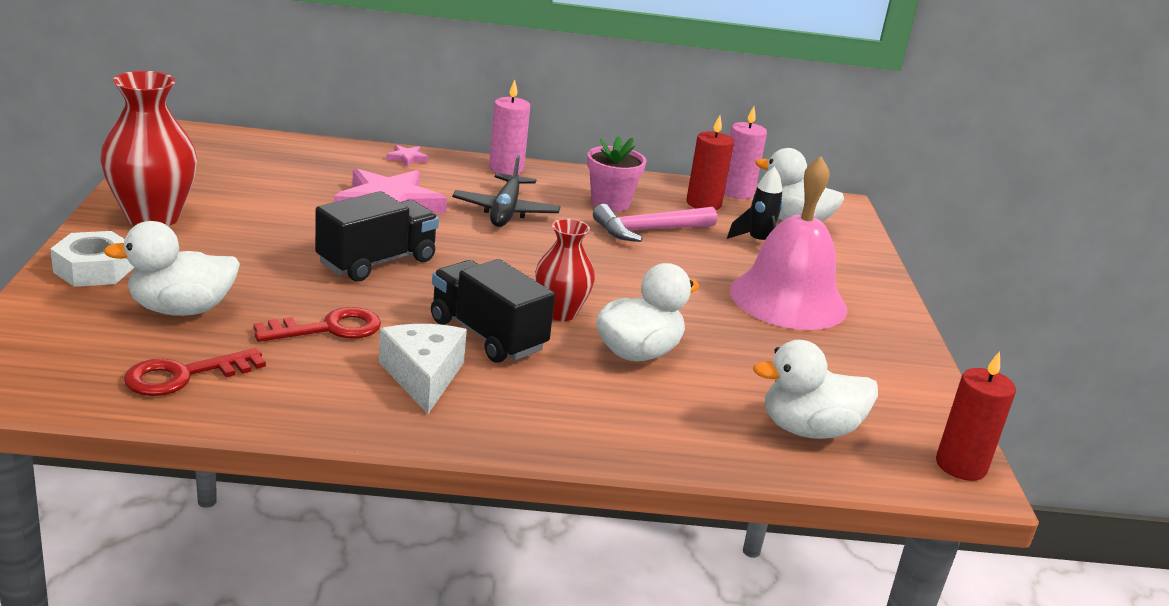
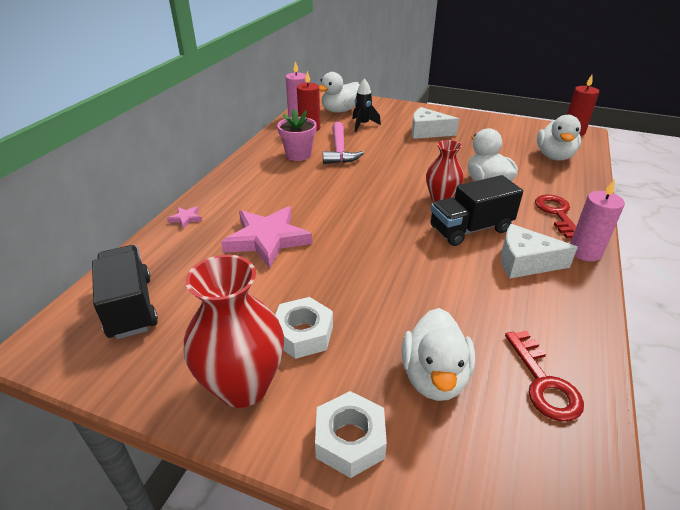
camera: 65 degrees left, 10 degrees up
red key [253,307,381,342] -> red key moved to [535,195,576,239]
black truck [315,191,439,282] -> black truck moved to [92,245,158,339]
black plane [452,155,561,227] -> none
pink candle [489,80,530,175] -> pink candle moved to [570,179,625,261]
pink bell [730,156,848,330] -> white cheese [412,107,459,139]
none -> white nut [275,297,333,359]

